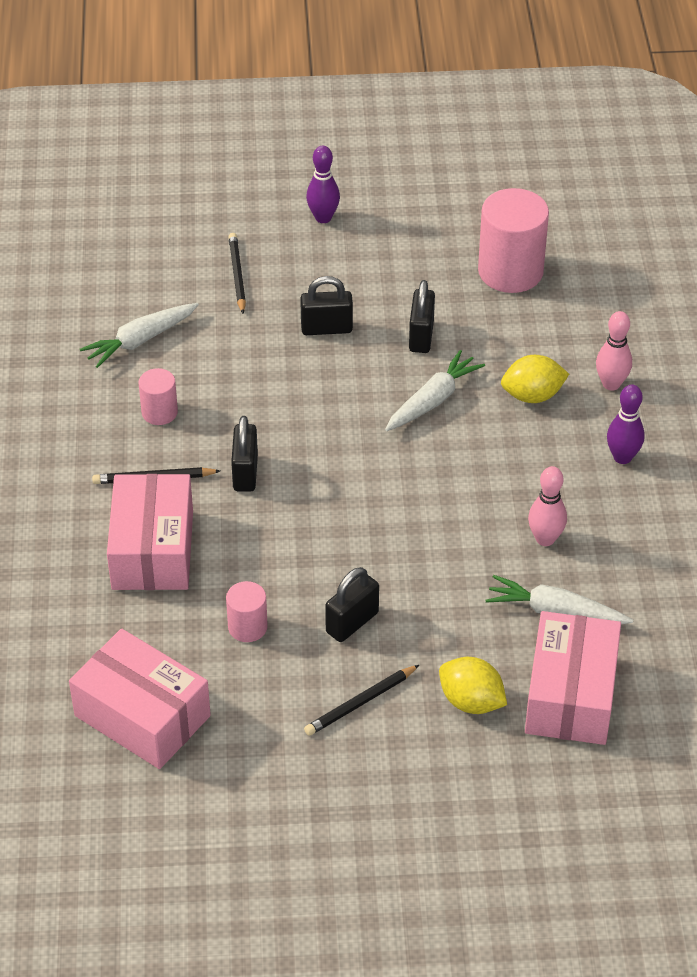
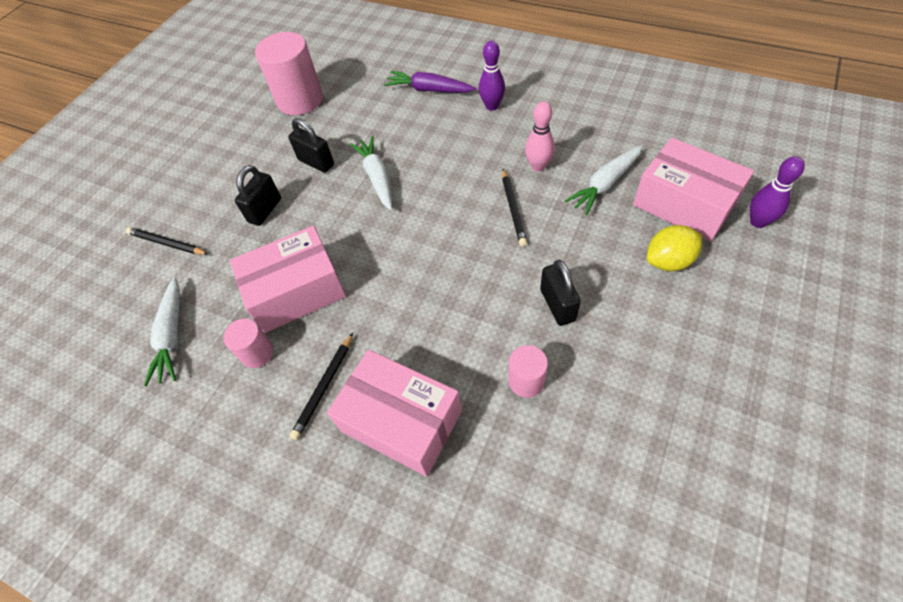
camera: 55 degrees left, 10 degrees up
pink box [69,629,211,769] -> pink box moved to [230,225,346,333]
black padlock [231,416,258,492] -> none
black pencil [304,665,419,736] -> black pencil moved to [502,169,527,247]
purple bowling pin [306,146,340,223] -> purple bowling pin moved to [750,156,805,228]
yellow lemon [501,355,569,403] -> none
pink bowling pin [596,311,632,391] -> purple carrot [384,71,476,93]

